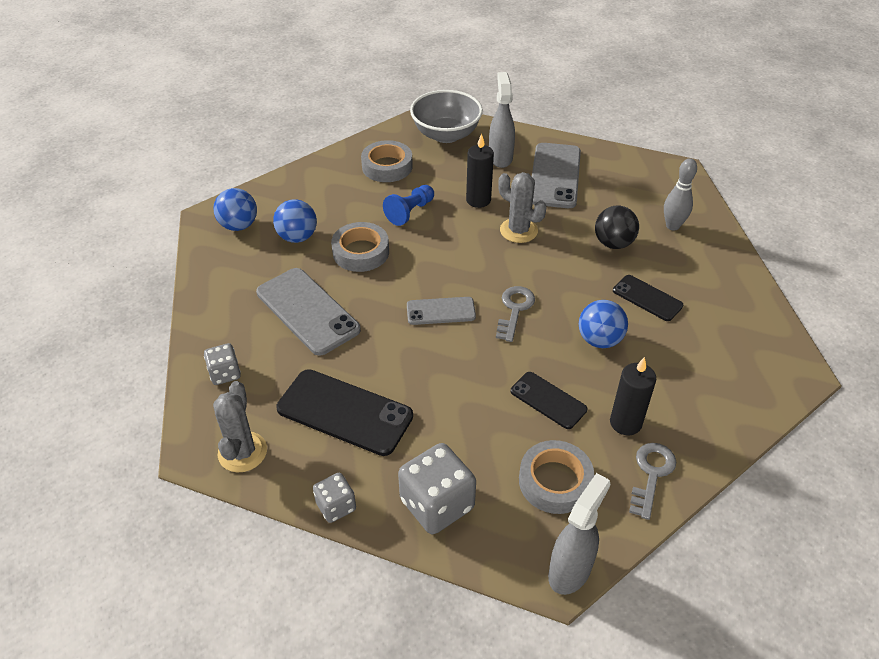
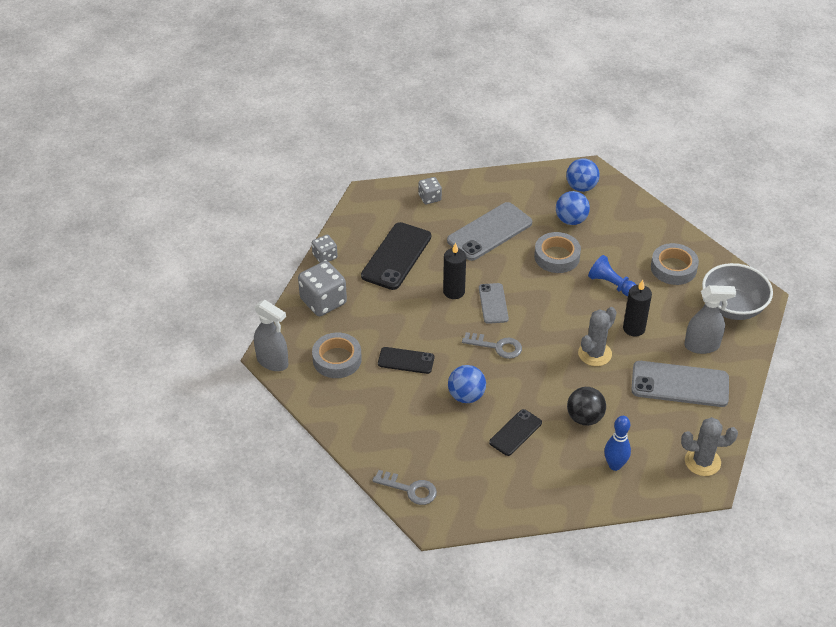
camera: 90 degrees right, 0 degrees up
grey cactus [213,381,267,472] -> grey cactus moved to [681,417,738,476]
black phone [511,372,587,429] -> black phone turned 60 degrees clockwise [378,347,434,374]
black candle [610,357,656,435] -> black candle moved to [443,242,466,299]
grey key [629,443,676,520] -> grey key moved to [372,470,437,505]
grey bowling pin [664,158,697,230] -> blue bowling pin [604,416,631,471]

